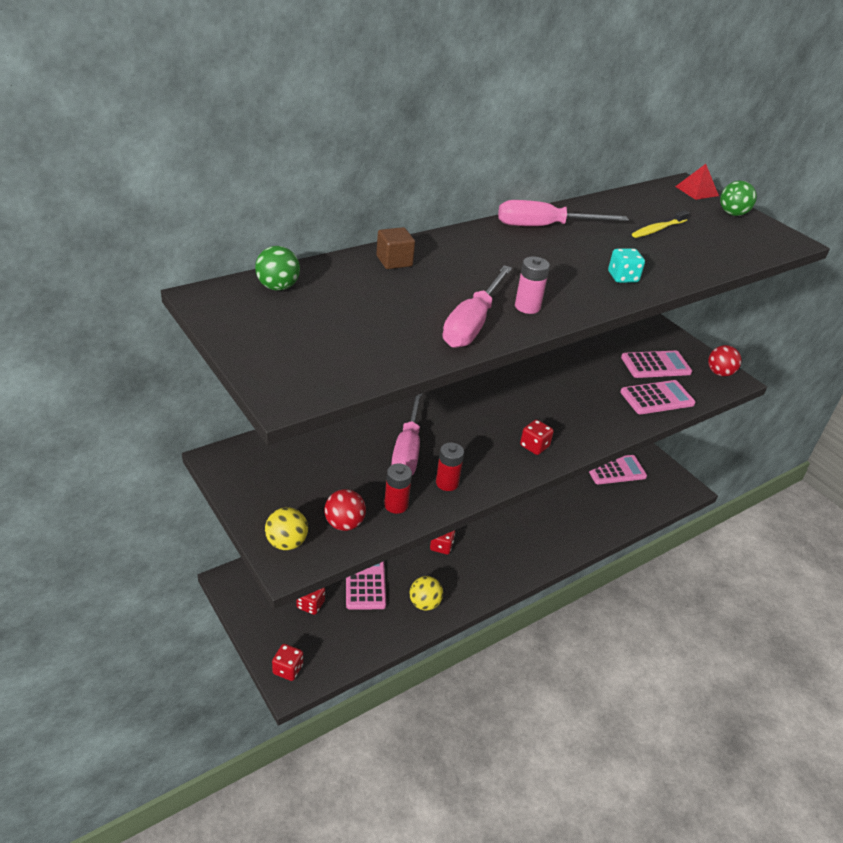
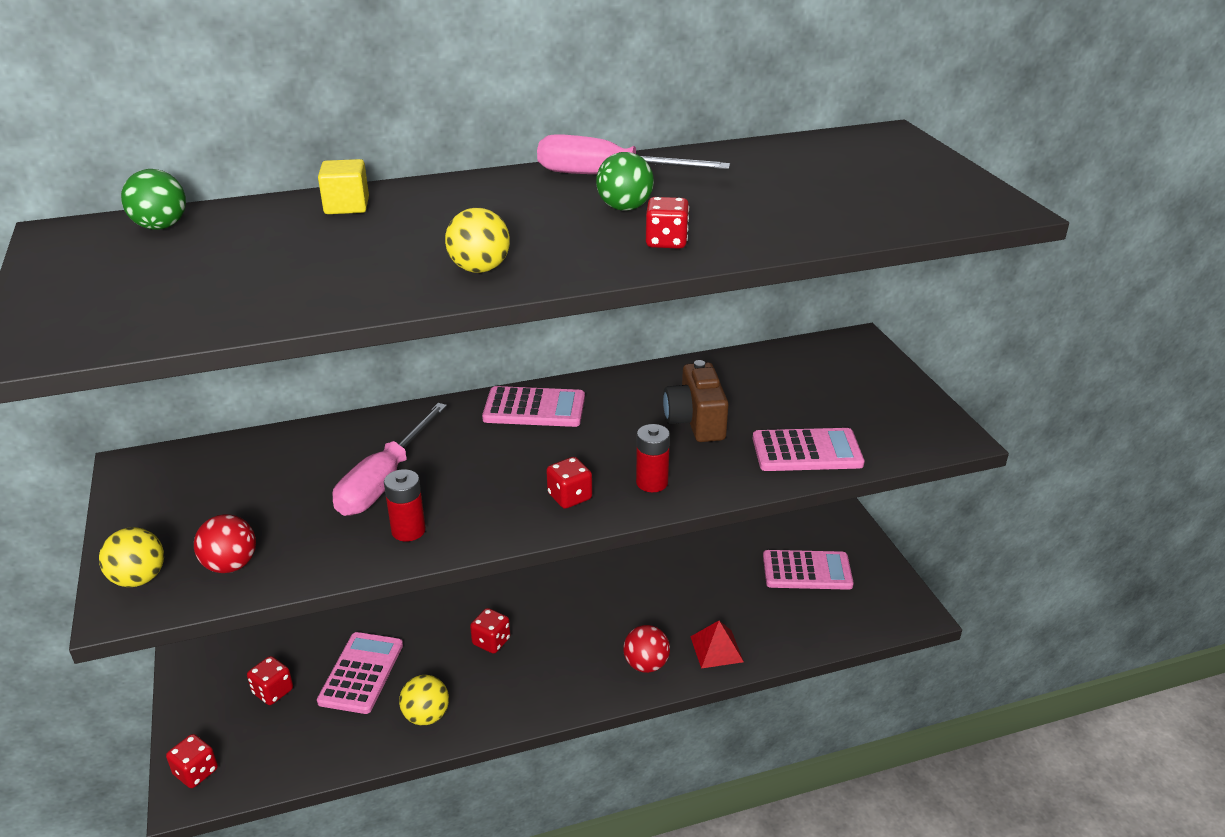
camera: 20 degrees right, 5 degrees down
brown cube [376,227,415,269] -> yellow cube [318,159,369,214]
red battery [384,464,412,514] -> red battery moved to [636,424,670,492]
pink screwdriver [443,265,512,348] -> none
pink battery [515,257,550,314] -> yellow ball [445,208,510,273]
turquoise dice [608,248,645,283] -> red dice [646,197,689,249]
pink calculator [621,350,692,378] -> pink calculator moved to [482,386,585,427]
yellow toothbrush [632,210,689,238] -> none
red pyramid [675,164,719,200] -> red pyramid moved to [690,621,744,669]
red ball [708,345,742,376] -> red ball moved to [623,625,670,673]
green ball [720,181,757,216] -> green ball moved to [596,152,654,211]
none -> brown camera [663,360,729,442]

